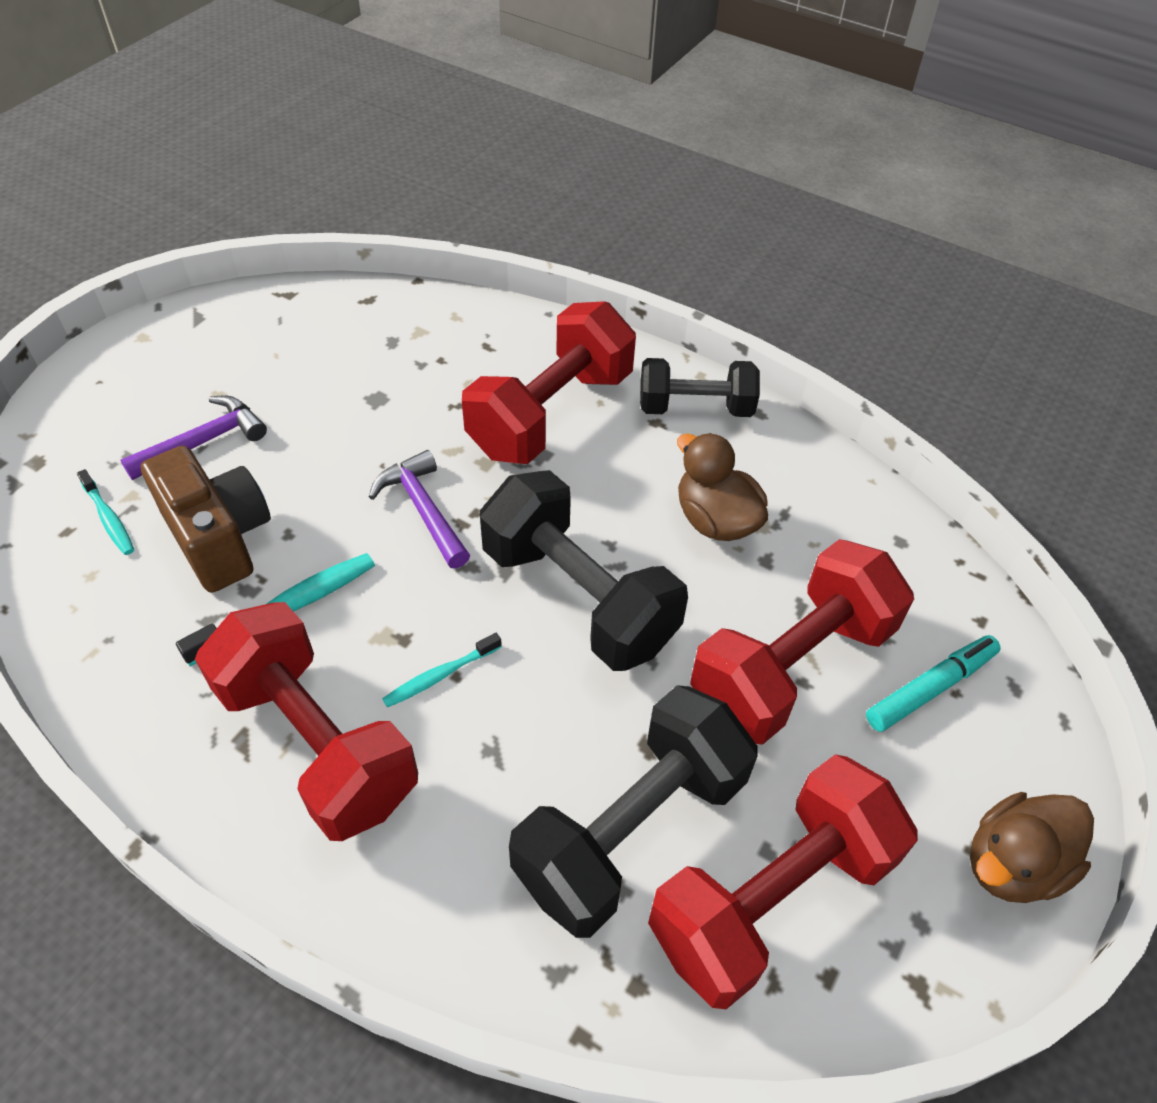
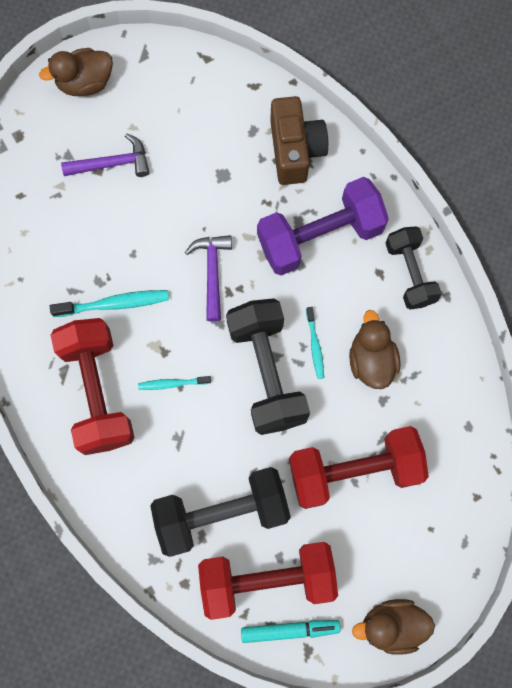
camera: 30 degrees right, 25 degrees up
turquoise toothbrush [77,469,134,555] -> turquoise toothbrush moved to [306,307,324,379]
brown camera [141,446,271,593] -> brown camera moved to [270,96,329,185]
red dumbbell [462,301,636,464] -> purple dumbbell [257,177,389,275]
black dumbbell [640,358,760,417] -> black dumbbell turned 45 degrees clockwise [386,226,442,310]
turquoise marker [866,635,1001,732] -> turquoise marker moved to [241,620,341,643]
none -> brown duck [39,48,113,96]

